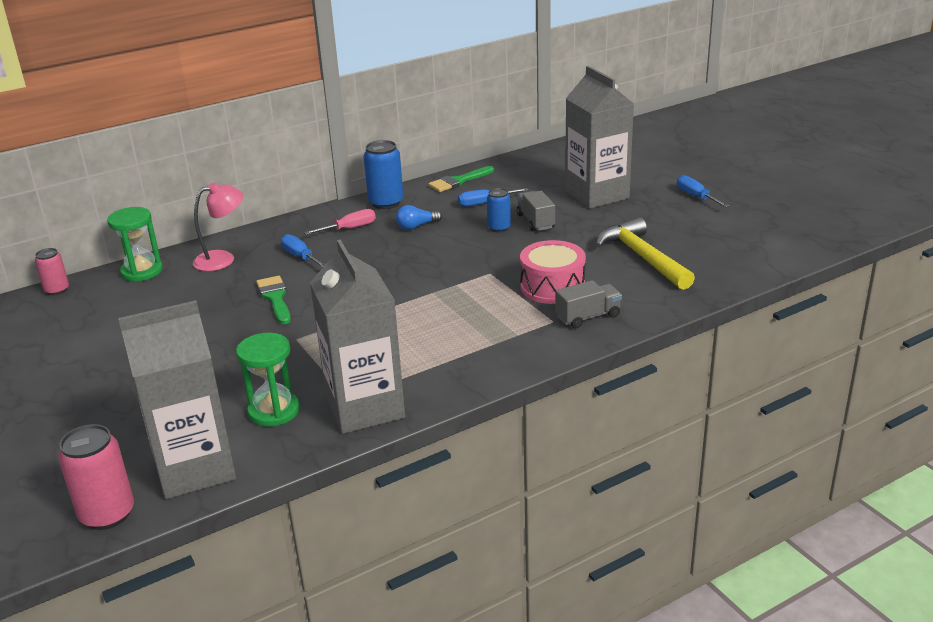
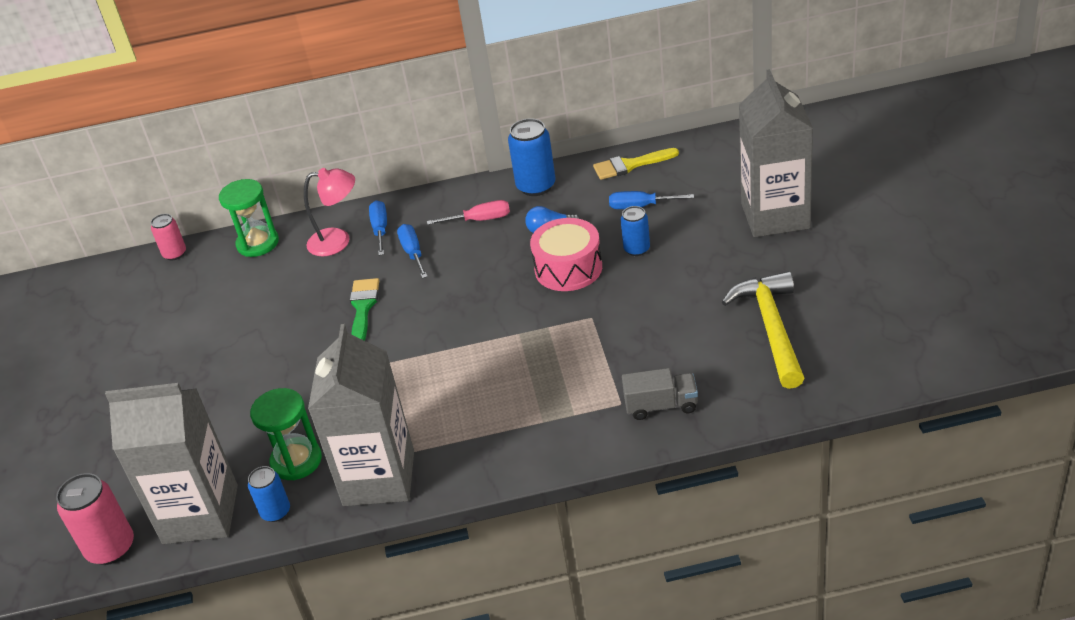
camera: 25 degrees right, 10 degrees up
green brush [428,166,494,192] -> yellow brush [593,148,679,180]
grey truck [517,191,555,231] -> none
pink drum [520,240,586,304] -> pink drum moved to [530,218,602,291]
blue screwdriver [677,175,729,207] -> blue screwdriver moved to [369,200,387,256]
none -> blue can [248,466,290,522]

